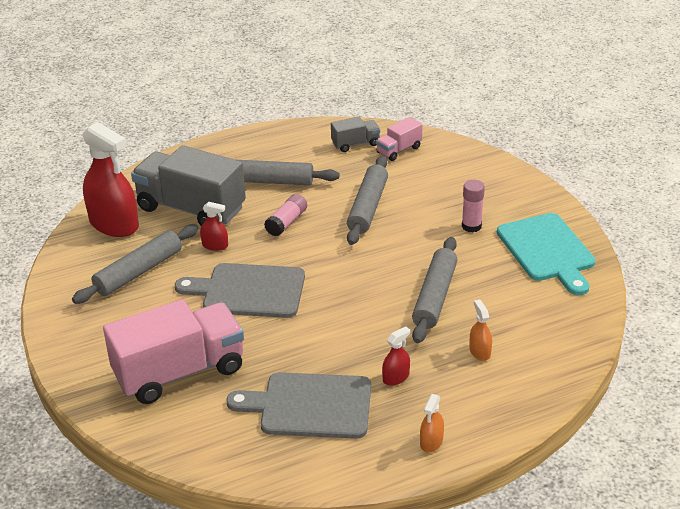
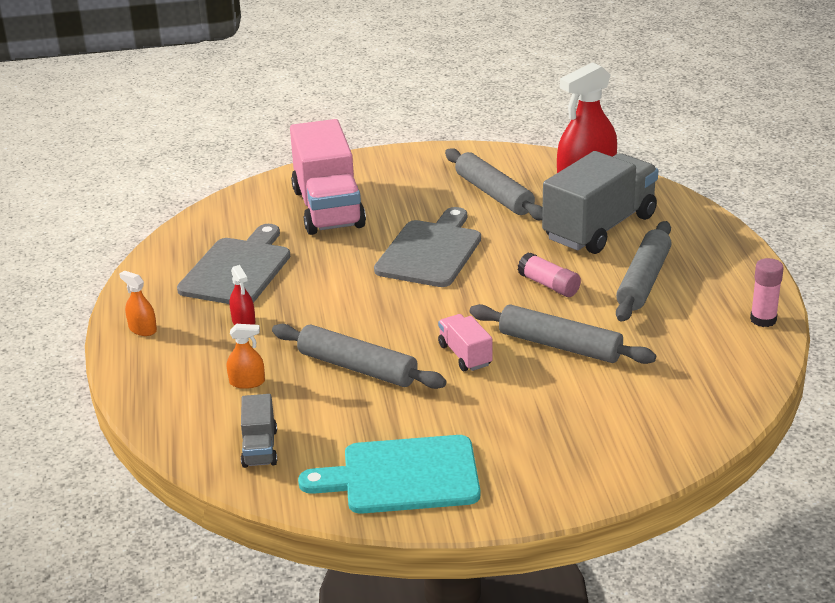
camera: 105 degrees right, 5 degrees down
red spray bottle [200,202,228,251] -> none
grey truck [331,117,380,152] -> grey truck moved to [241,394,277,468]
pink truck [376,117,423,161] -> pink truck moved to [438,314,493,371]
pink glue stick [462,180,485,232] -> pink glue stick moved to [750,258,784,327]

